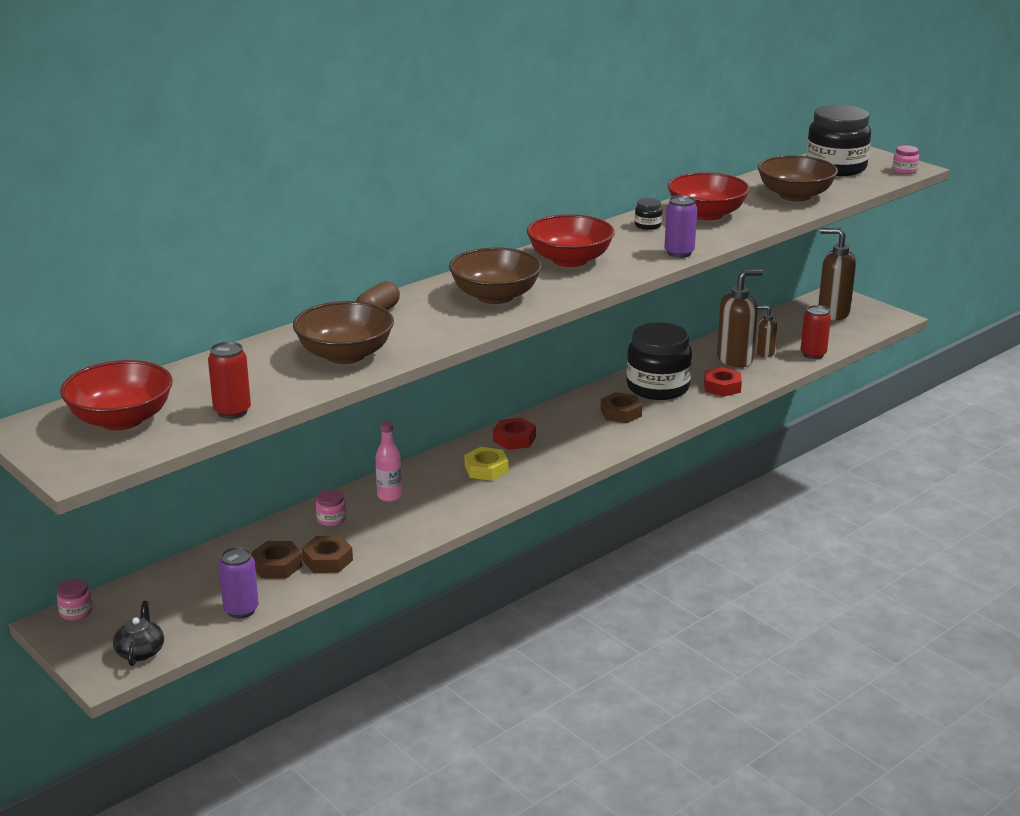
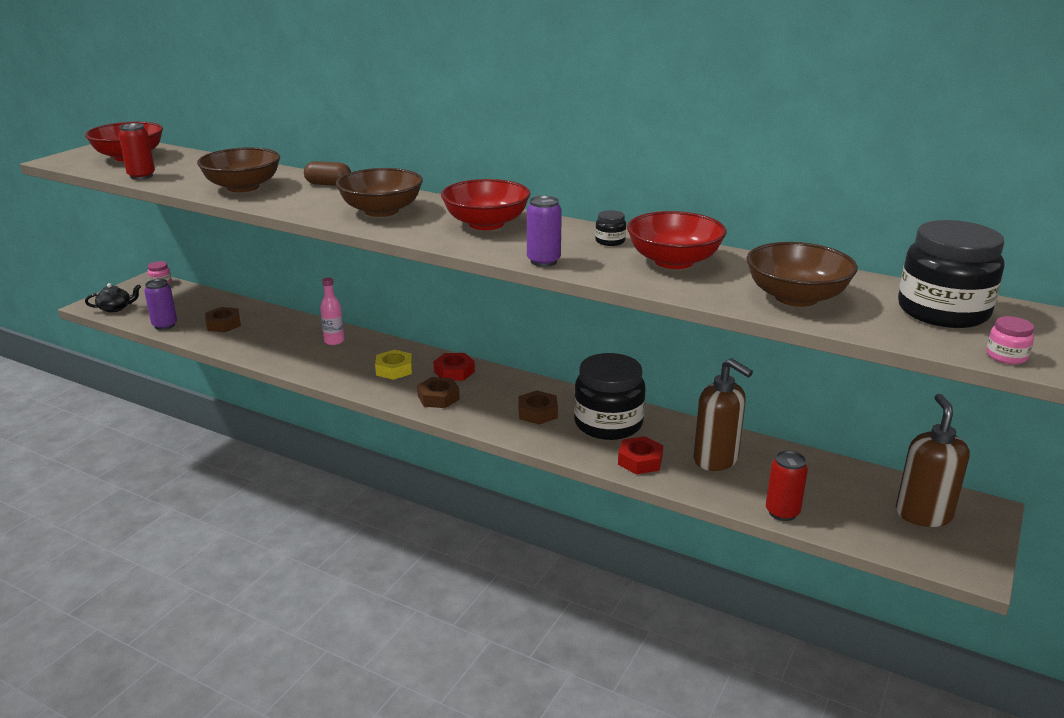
camera: 70 degrees right, 0 degrees up
brown nut [302,536,353,573] -> brown nut moved to [417,377,460,408]
pink jar [316,489,347,526] -> none
brown soap dispenser [756,305,777,357] -> none

